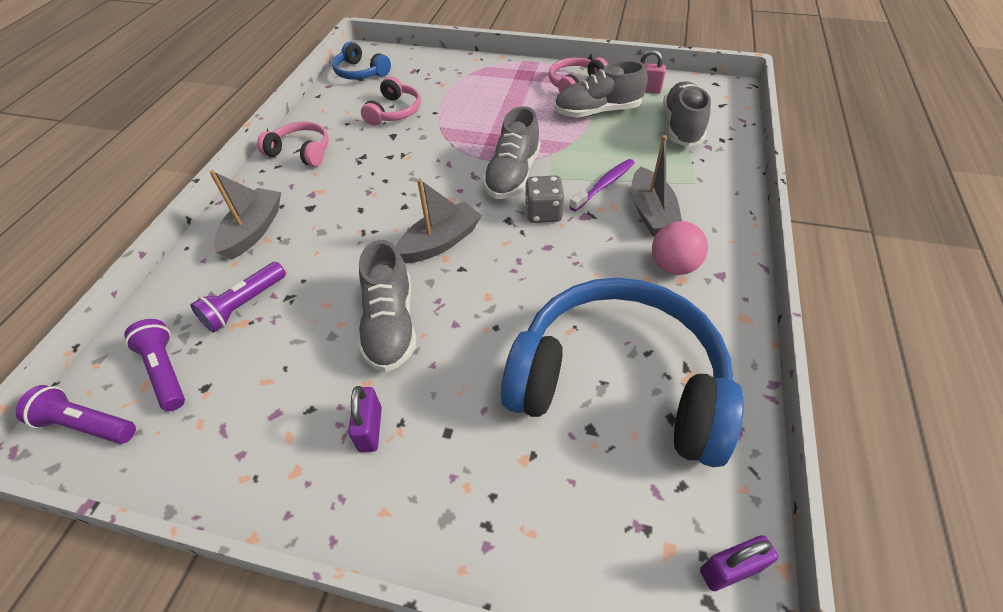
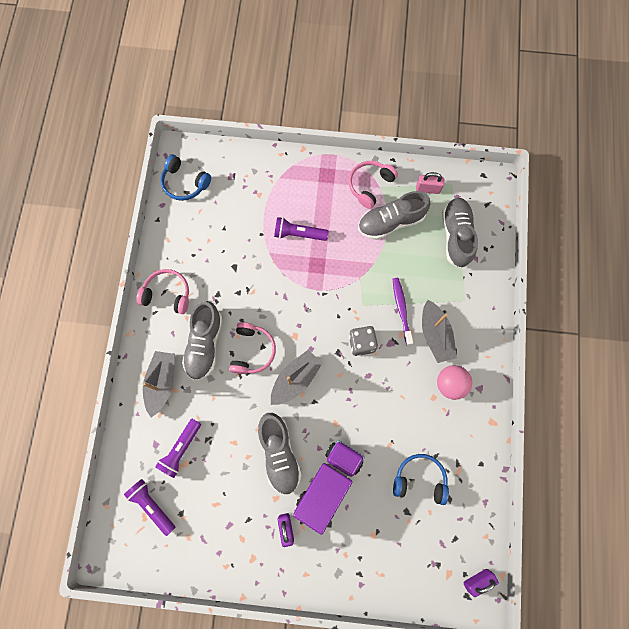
camera: 10 degrees left, 25 degrees up
purple flashlight [16,385,136,444] -> purple flashlight moved to [274,217,328,241]
pink headphones [361,76,421,126] -> pink headphones moved to [229,322,276,374]
grey shoe [483,106,540,199] -> grey shoe moved to [182,301,223,381]
blue headphones [501,278,744,467] -> blue headphones [393,454,449,505], size x0.45
purple toothbrush [569,159,635,212] -> purple toothbrush turned 45 degrees counterclockwise [393,278,413,345]
none -> purple truck [293,440,365,535]

